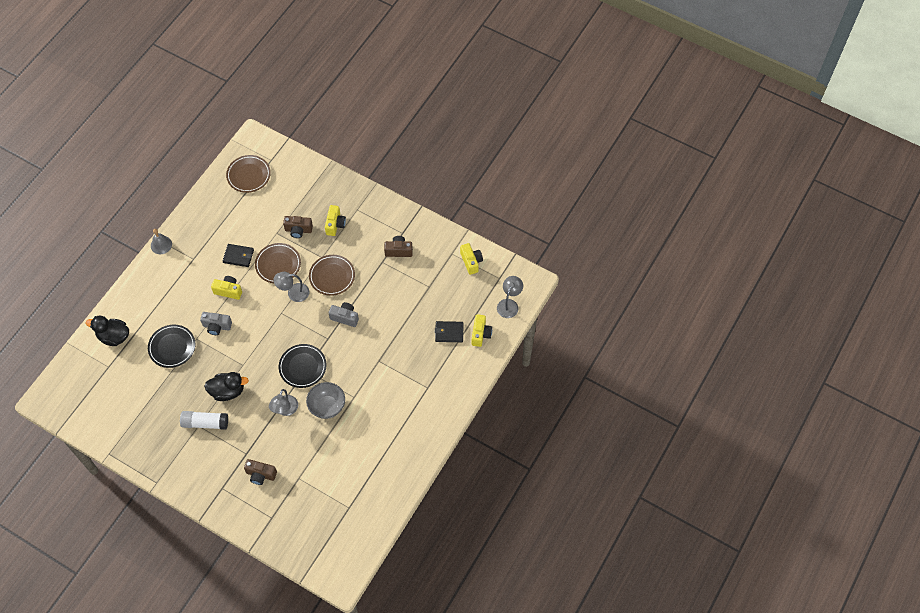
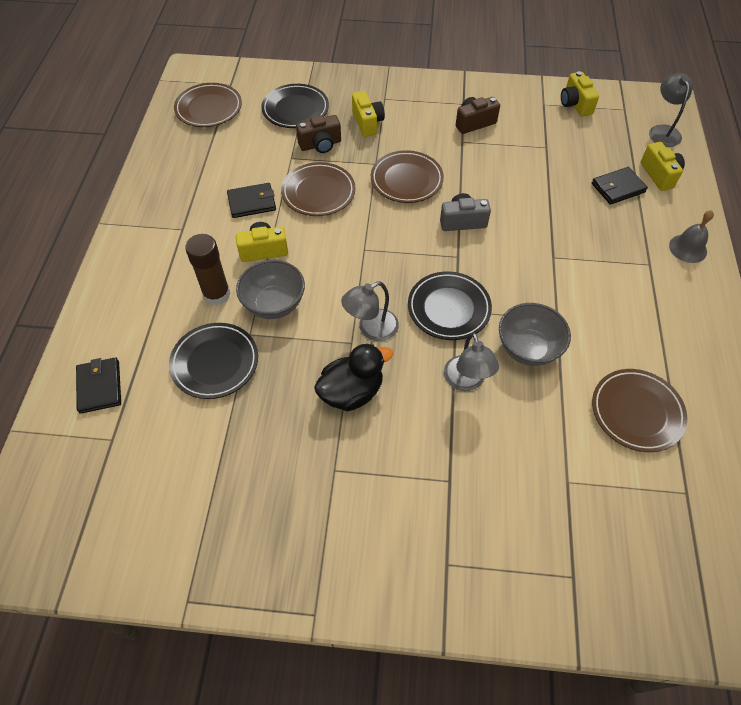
camera: 25 degrees left, 5 degrees down
black duck [86,316,129,346] -> black wallet [76,357,121,414]
grey bell [151,229,172,254] -> grey bell moved to [669,210,714,263]
white glue stick [180,411,228,430] -> none
grey camera [200,312,232,335] -> grey bowl [236,260,305,319]
brown camera [244,459,277,485] -> none
grey lamp [273,272,309,302] -> grey lamp moved to [341,281,399,341]
yellow camera [460,243,483,275] -> yellow camera turned 150 degrees counterclockwise [561,71,599,117]
none -> brown glue stick [185,234,231,306]
none -> black plate [261,84,329,128]
none -> brown plate [592,369,687,452]

